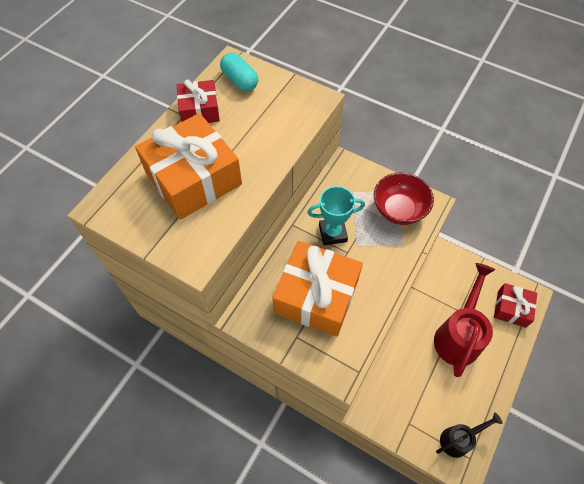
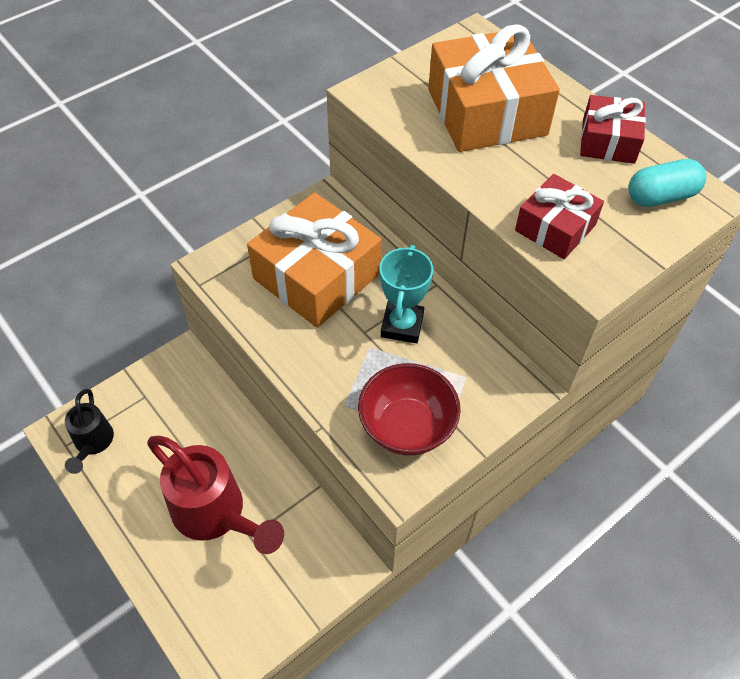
camera: 110 degrees right, 5 degrees down
red gift [494,283,537,328] -> red gift moved to [515,174,604,259]

